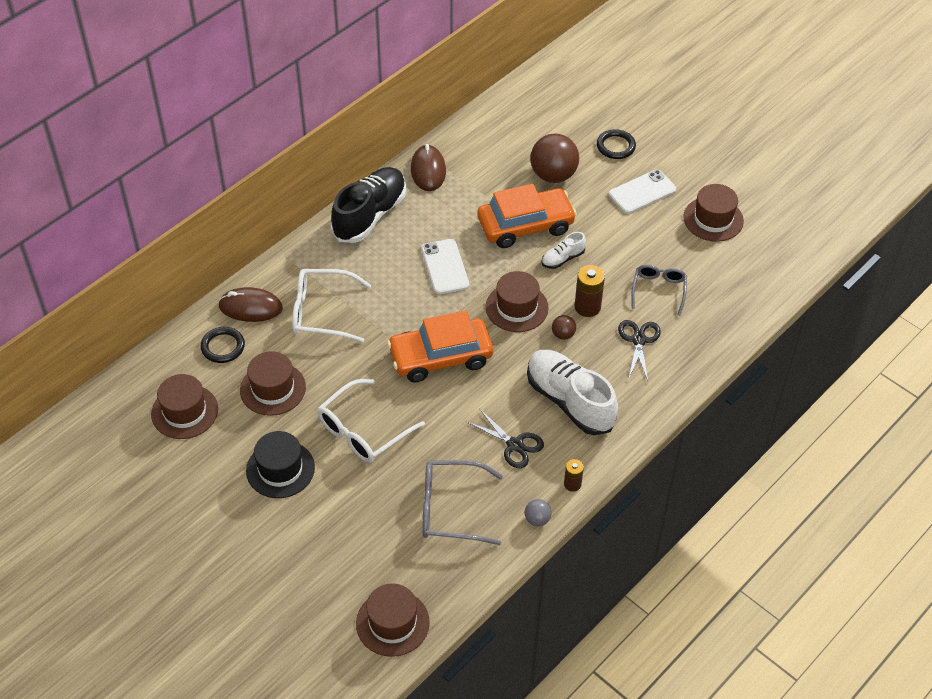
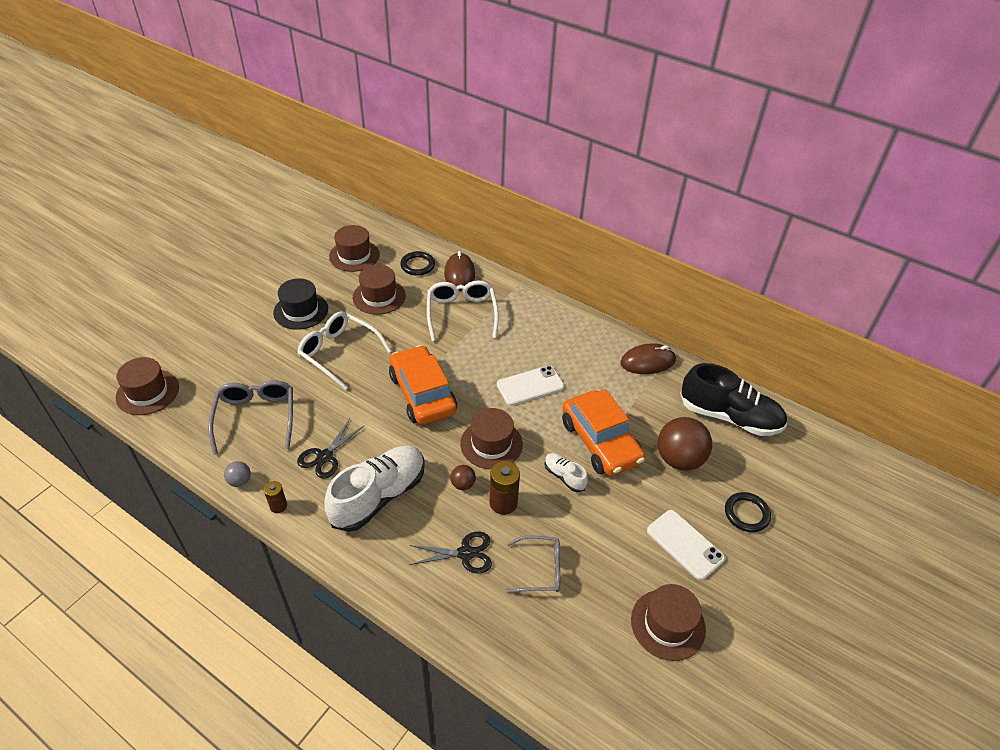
camera: 80 degrees right, 5 degrees down
black shoe [331,167,406,243] -> black shoe moved to [680,363,787,436]

